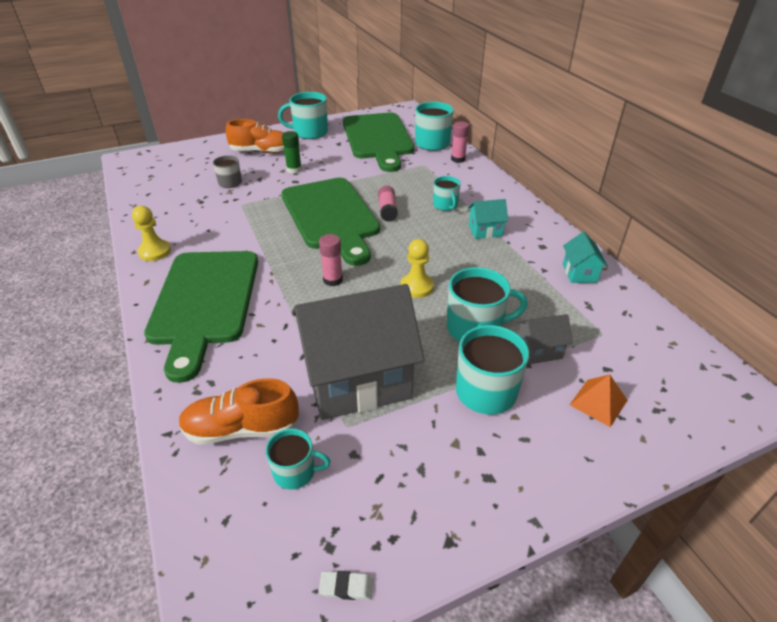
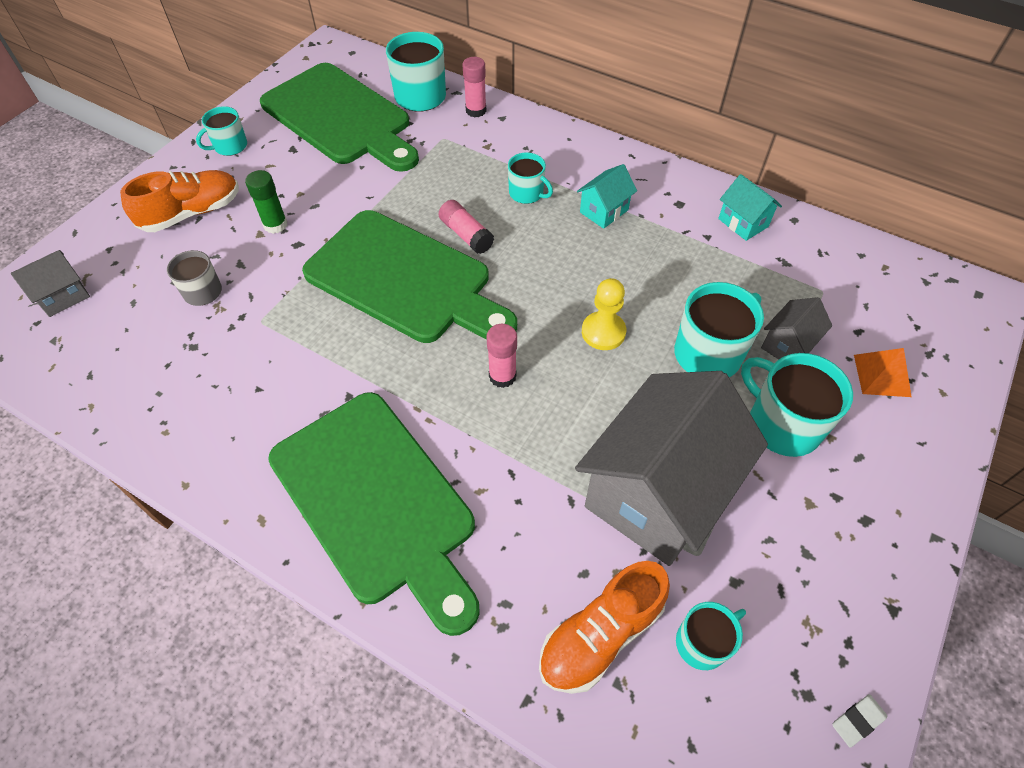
camera: 35 degrees left, 15 degrees up
yellow pawn [132,206,171,261] -> none
turquoise mug [278,92,328,139] -> turquoise mug [196,106,247,156], size x0.60
none -> grey house [11,250,90,317]

